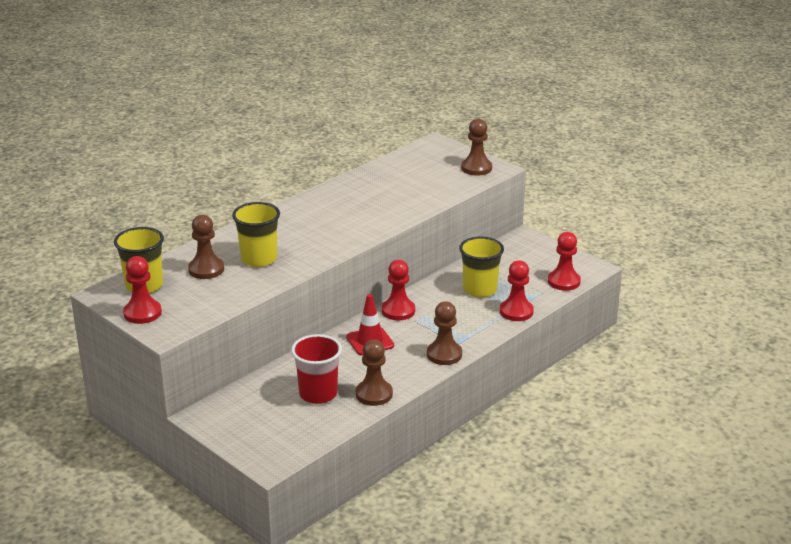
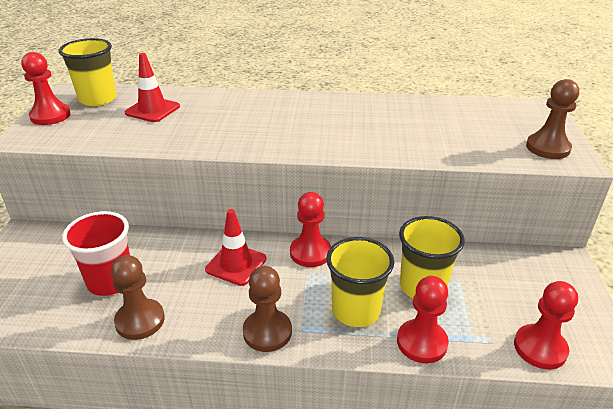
camera: 50 degrees right, 5 degrees up
brown pawn [188,215,224,279] -> red traffic cone [125,53,180,122]
yellow cup [232,202,280,267] -> yellow cup moved to [326,237,394,327]

